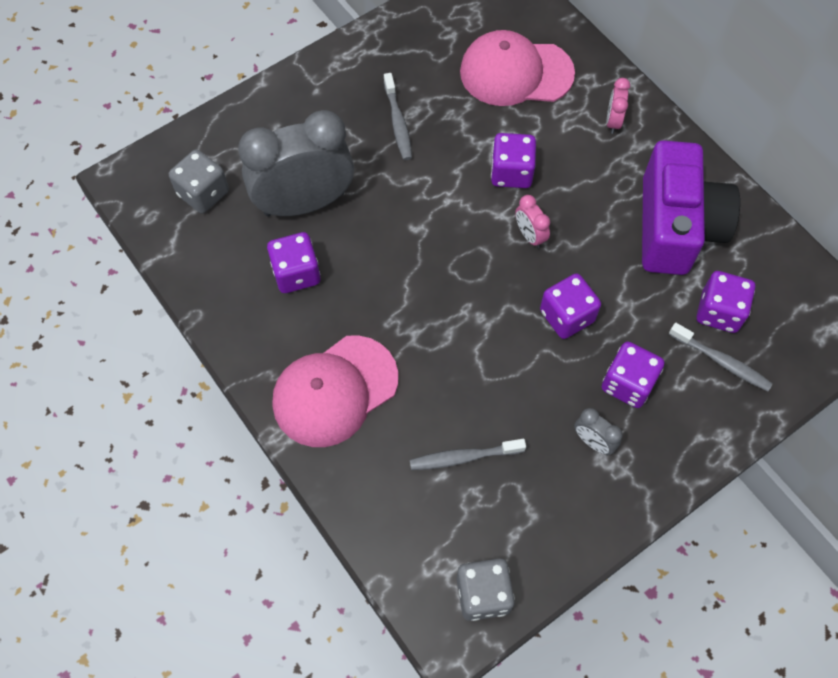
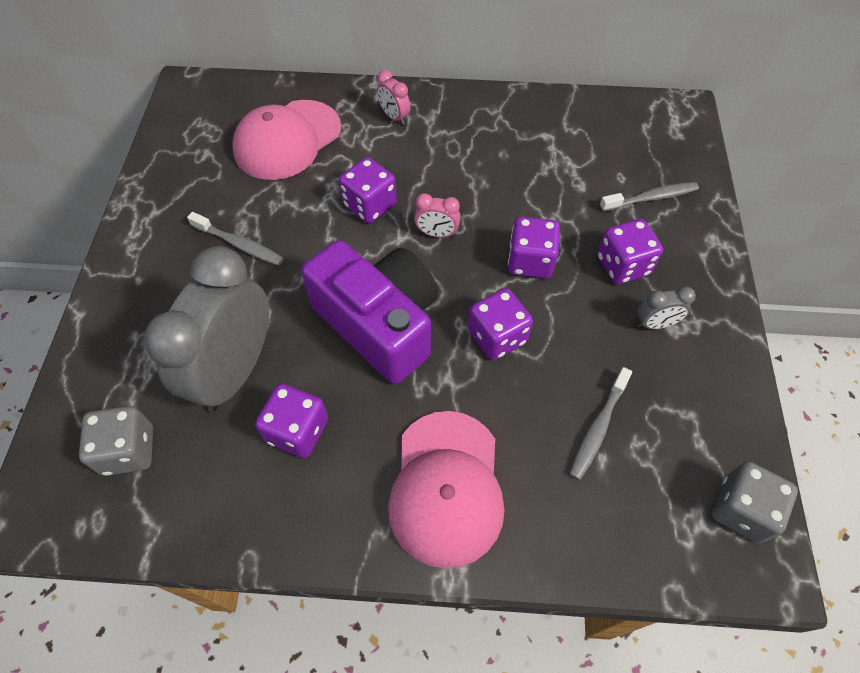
camera: 50 degrees left, 5 degrees down
purple camera [642,140,740,275] -> purple camera moved to [301,240,438,384]
purple dice [697,271,755,333] -> purple dice moved to [468,288,533,360]

